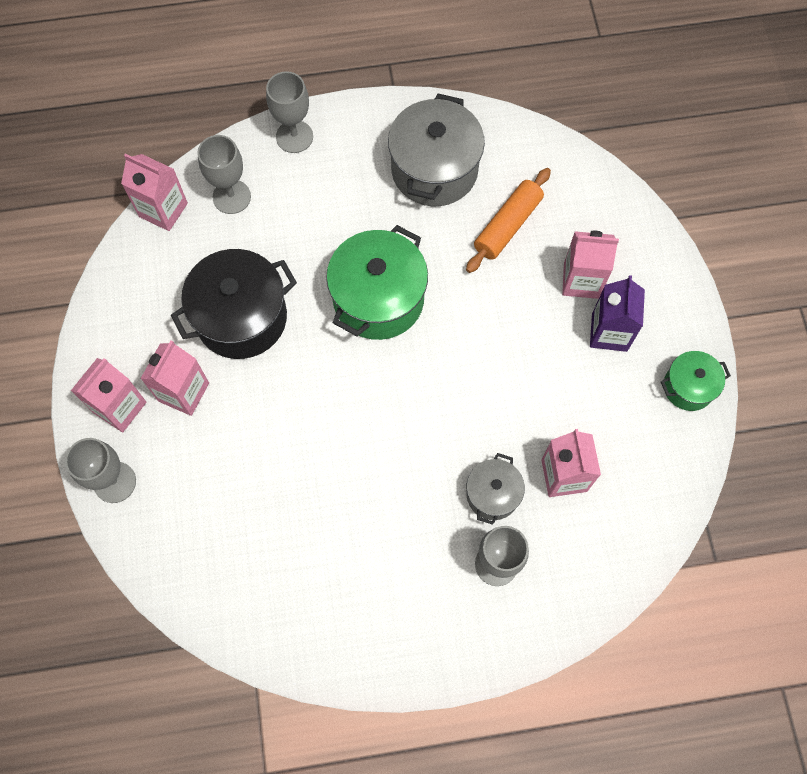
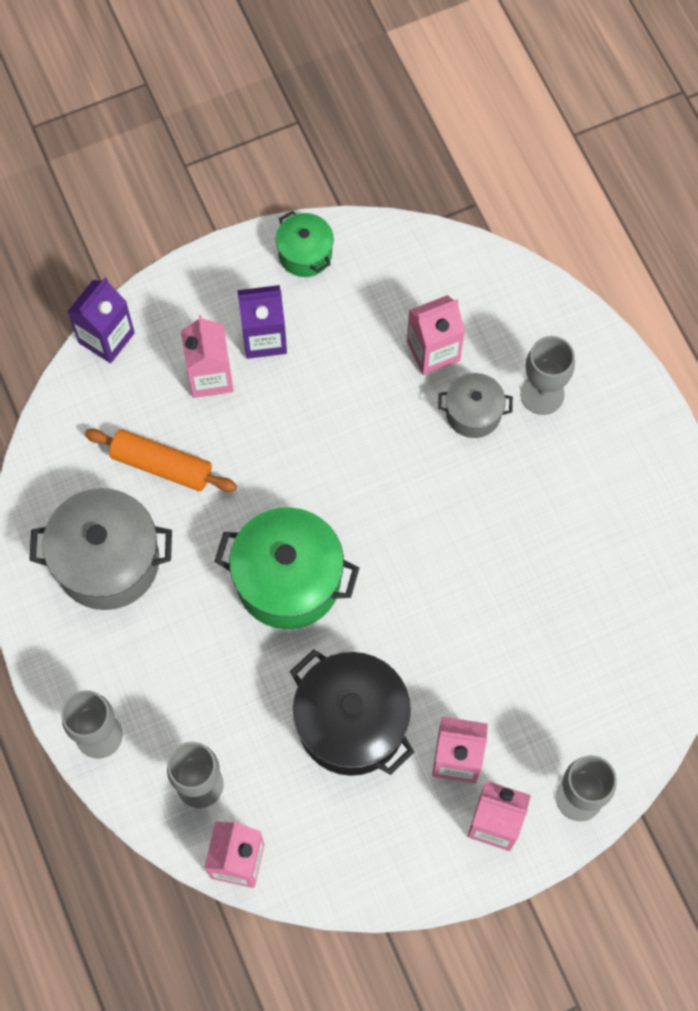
camera: 105 degrees left, 0 degrees up
none -> purple carton [67,277,135,363]

